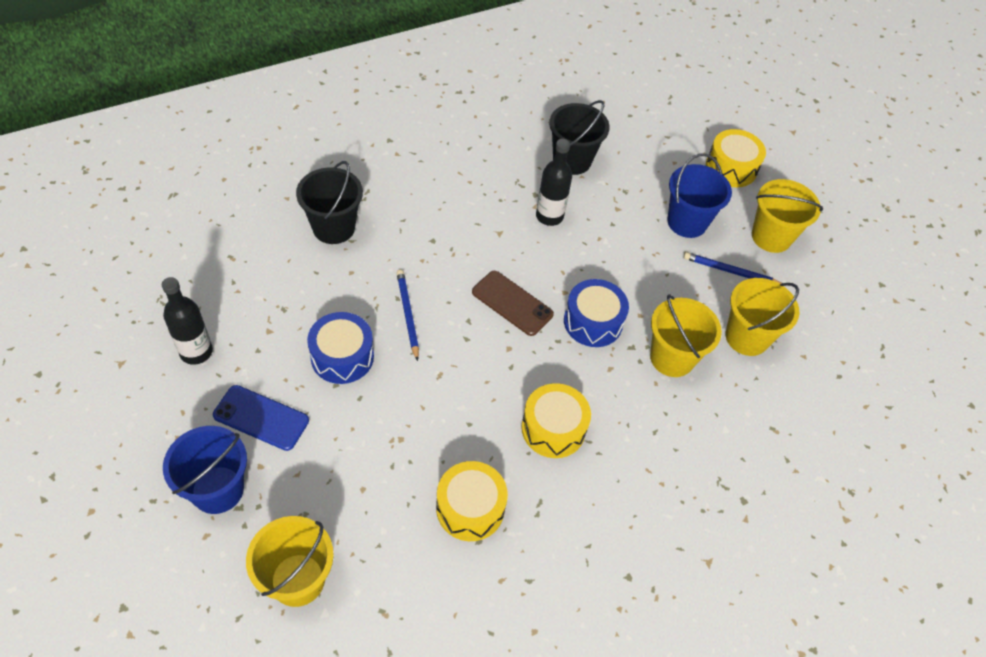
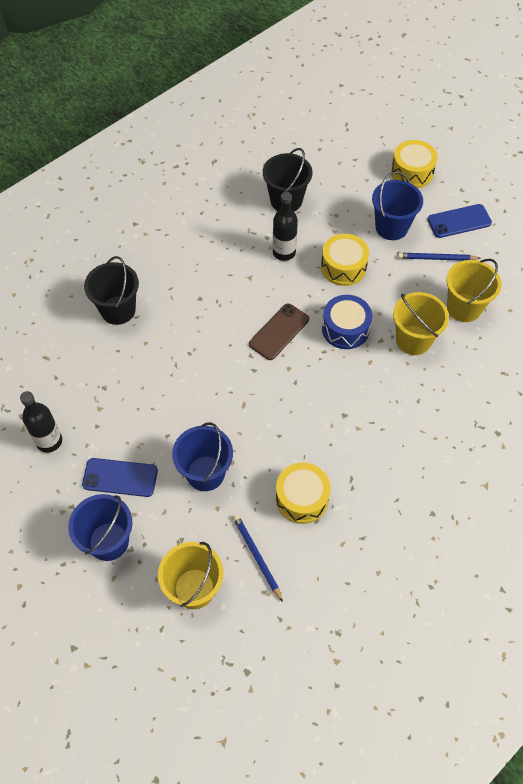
camera: 10 degrees left, 5 degrees up
blue drum [307,312,374,384] -> none
blue pencil [397,270,419,361] -> blue pencil moved to [233,514,283,602]
brown phone [472,271,554,336] -> brown phone turned 75 degrees counterclockwise [249,303,309,360]
yellow drum [521,383,591,458] -> yellow drum moved to [321,234,369,286]
yellow bucket [752,179,823,253] -> blue phone [427,204,492,238]
none -> blue bucket [172,422,233,491]

